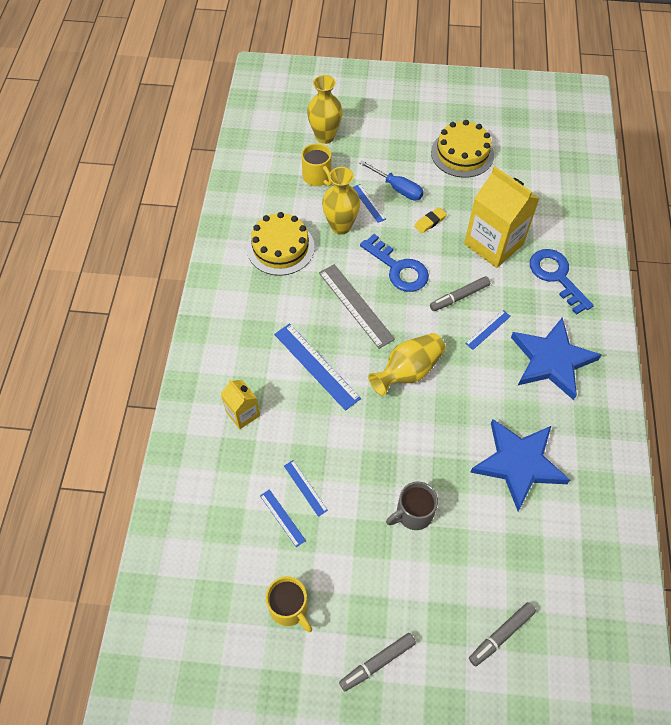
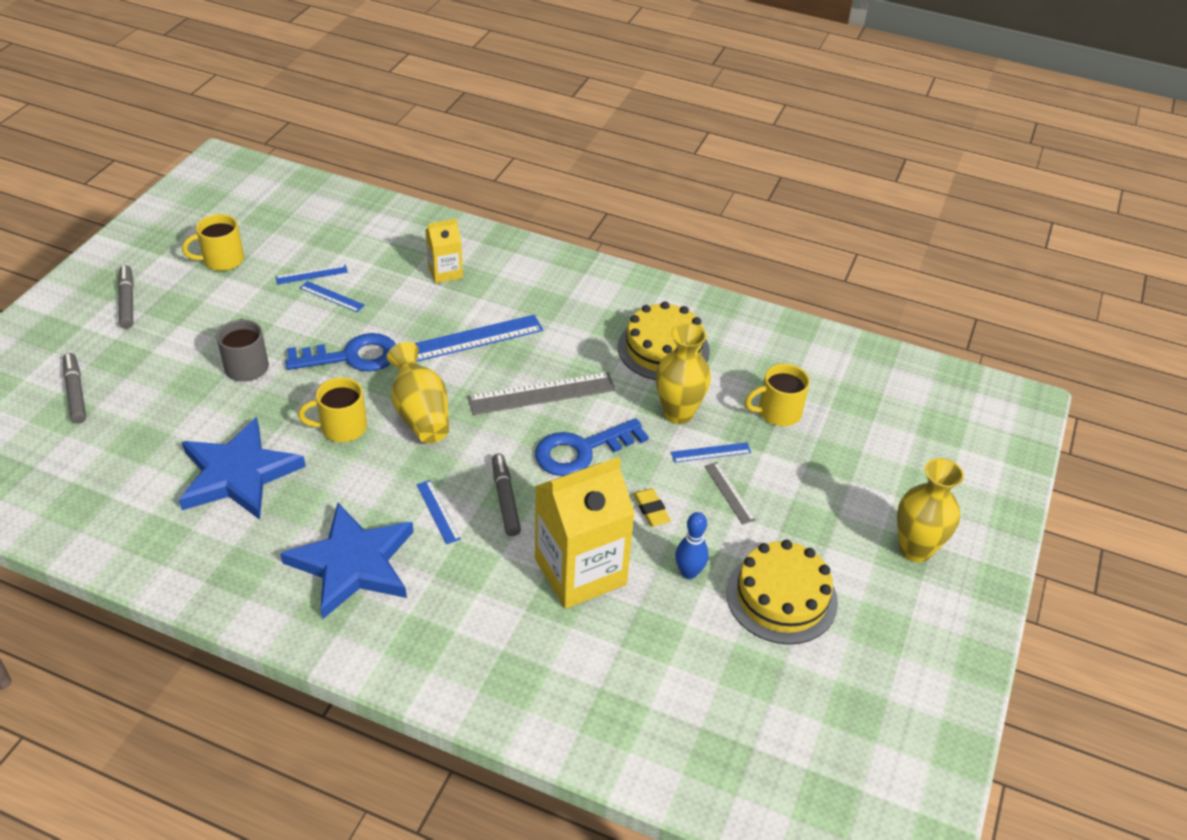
camera: 105 degrees right, 15 degrees down
blue ruler [284,460,328,517] -> blue ruler turned 45 degrees clockwise [300,281,365,312]
yellow vase [307,75,343,144] -> yellow vase moved to [897,458,964,562]
blue screwdriver [359,160,424,201] -> grey ruler [705,462,756,525]
blue key [530,249,594,315] -> blue key moved to [285,333,396,371]
none -> yellow mug [298,377,367,442]
none -> blue bowling pin [675,512,709,579]

